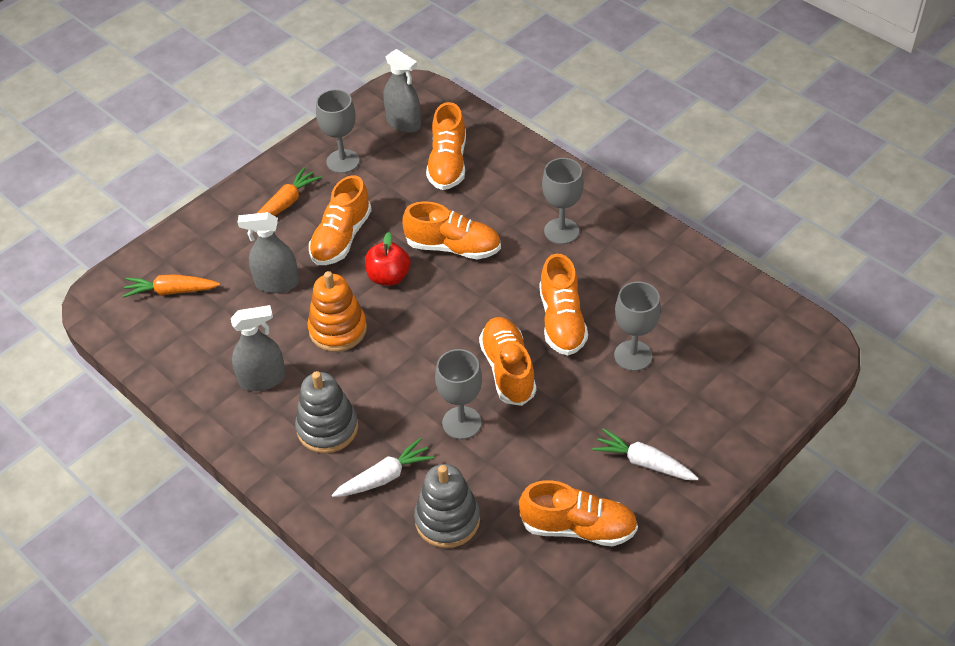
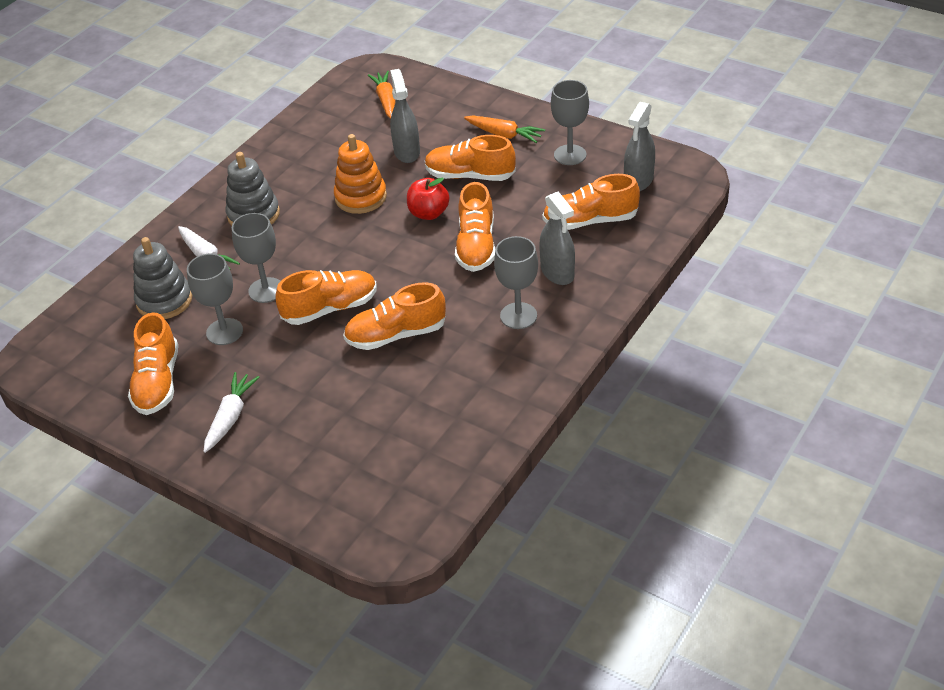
camera: 80 degrees right, 5 degrees down
grey spray bottle [231,305,286,391] -> grey spray bottle moved to [539,191,575,285]
grey goblet [614,282,661,371] -> grey goblet moved to [187,254,243,345]

